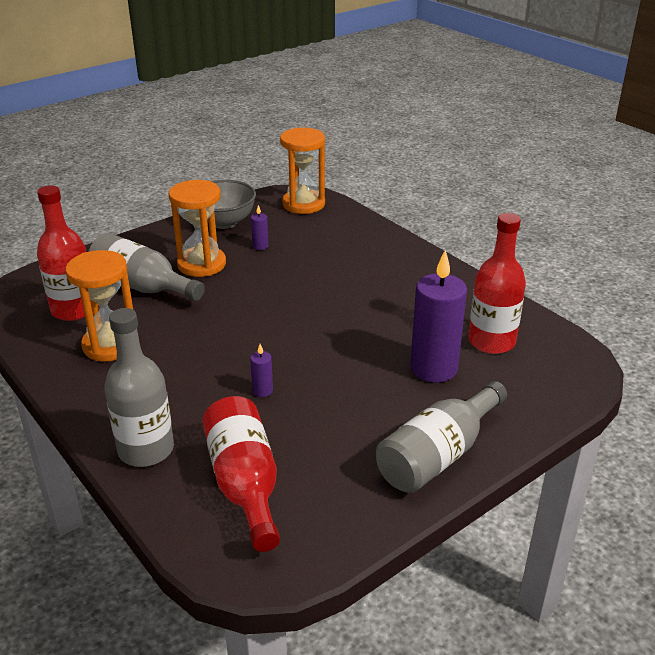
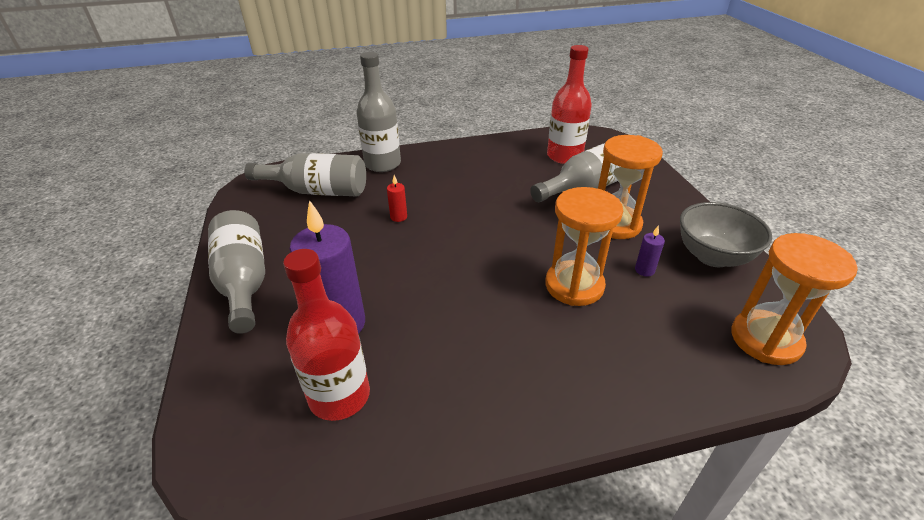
camera: 115 degrees right, 5 degrees up
orange hourglass [65,250,139,361] -> orange hourglass moved to [545,187,623,306]
red bottle [202,396,280,552] -> grey bottle [244,153,366,197]
purple candle [250,344,273,397] -> red candle [387,175,407,222]

